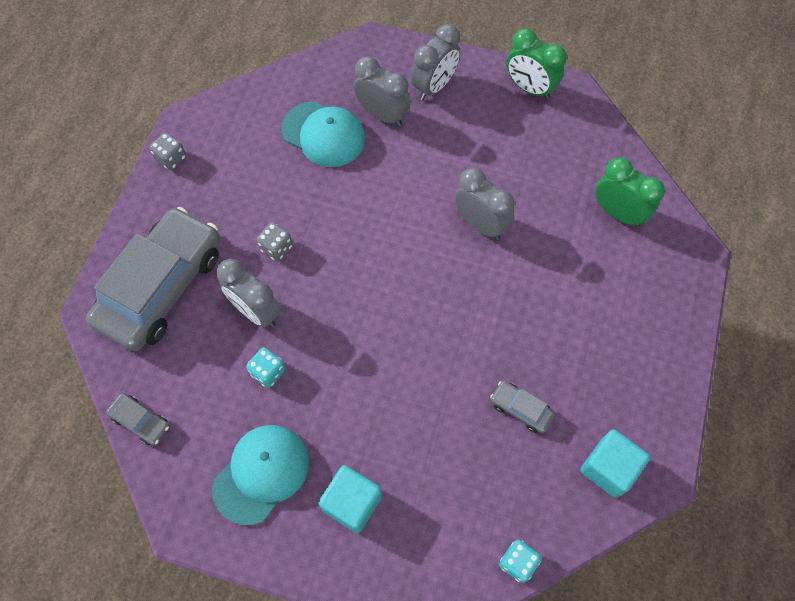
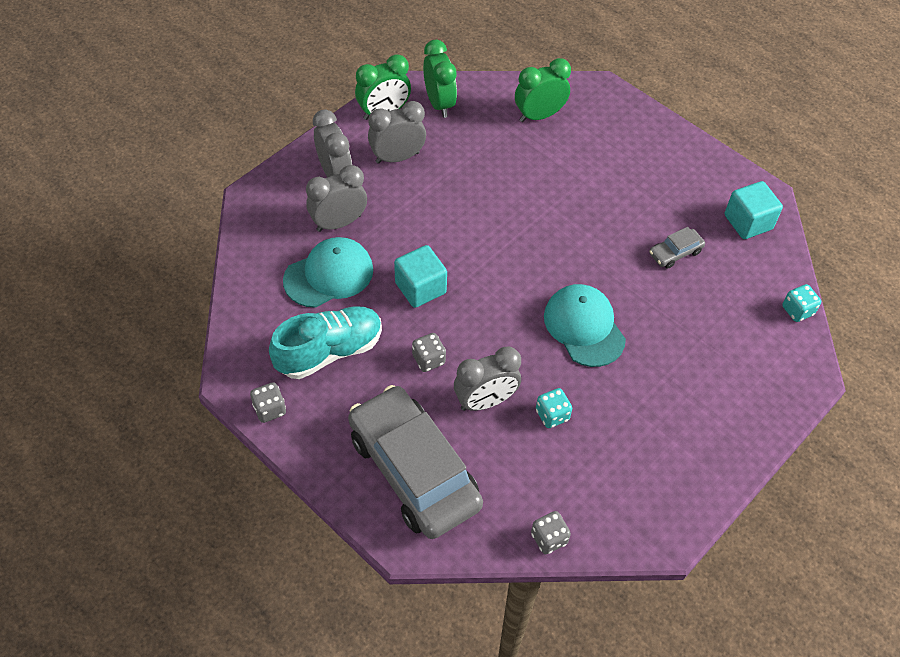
camera: 65 degrees left, 10 degrees down
grey car [106,393,170,446] -> grey dice [531,511,571,554]
turquoise cap [212,425,309,525] -> turquoise cap moved to [544,284,626,367]
turquoise cube [319,465,382,533] -> turquoise cube moved to [394,245,447,308]
grey clock [455,168,515,240] -> grey clock moved to [368,101,426,164]
none -> turquoise shoe [269,306,382,379]
none -> green clock [423,40,457,118]

